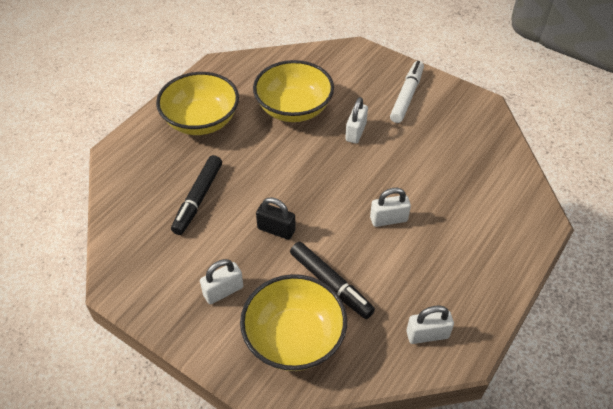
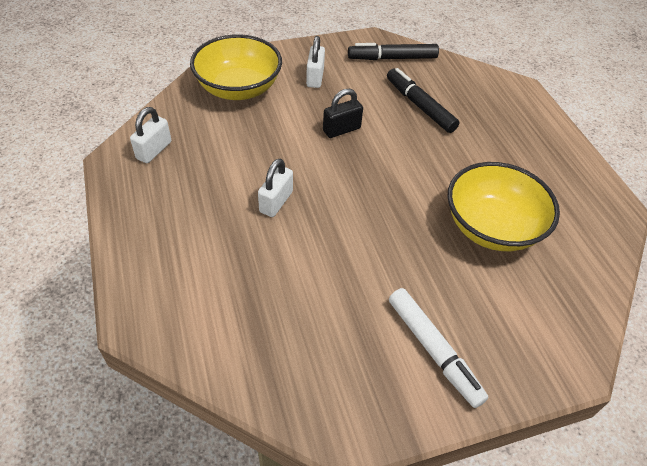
camera: 125 degrees right, 0 degrees up
yellow bowl [156,72,239,135] -> none
black marker [290,242,375,319] -> black marker moved to [348,43,439,60]
white padlock [345,97,368,143] -> none

